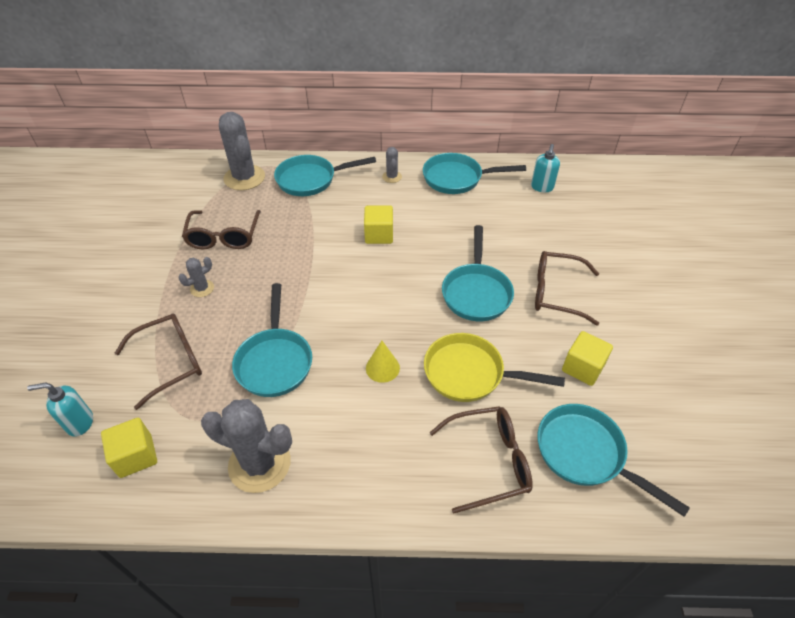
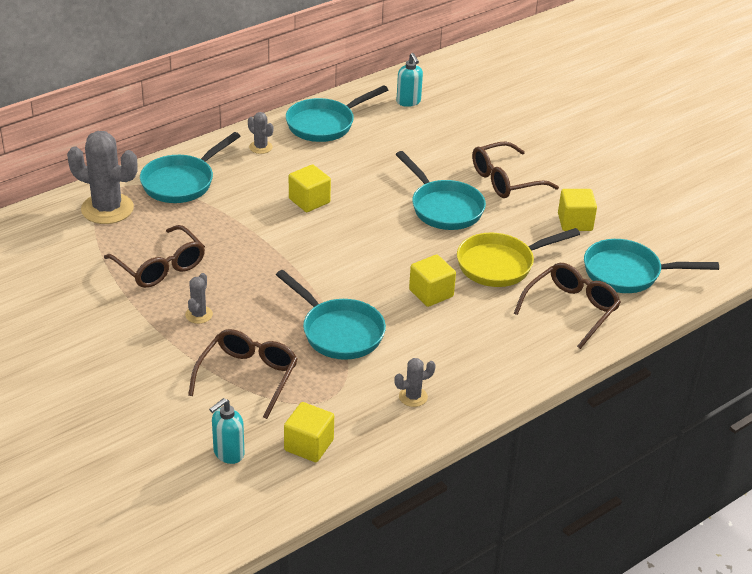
camera: 40 degrees left, 10 degrees down
grey cactus [201,399,292,493] -> grey cactus [394,358,436,407], size x0.48
yellow cone [366,341,400,383] -> yellow cube [409,255,456,307]

